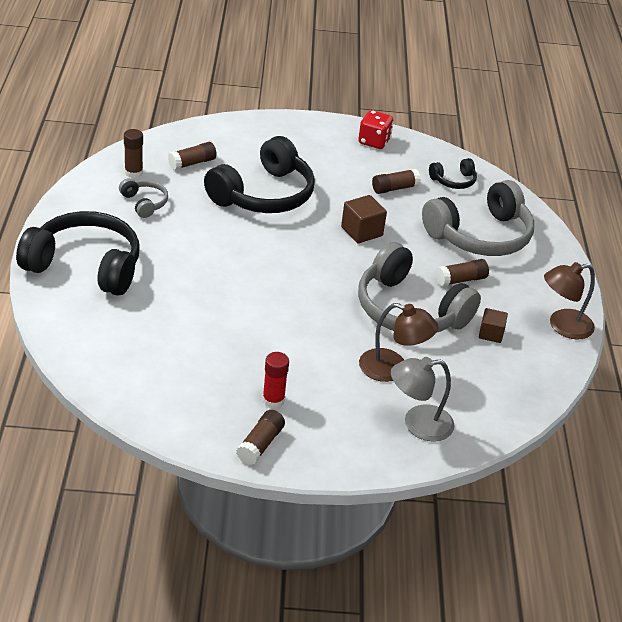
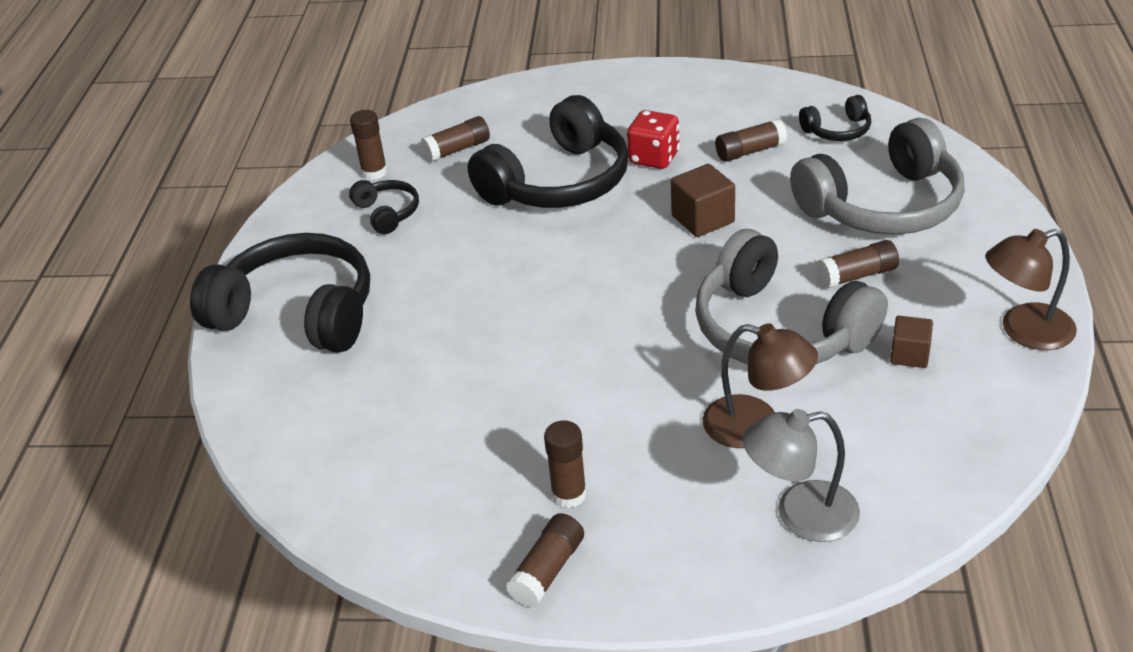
camera: 10 degrees right, 0 degrees up
grey headphones [119,178,168,218] -> black headphones [349,180,419,234]
red glue stick [262,352,289,408] -> brown glue stick [544,420,587,508]
red dice [358,110,394,149] -> red dice moved to [627,110,680,169]

